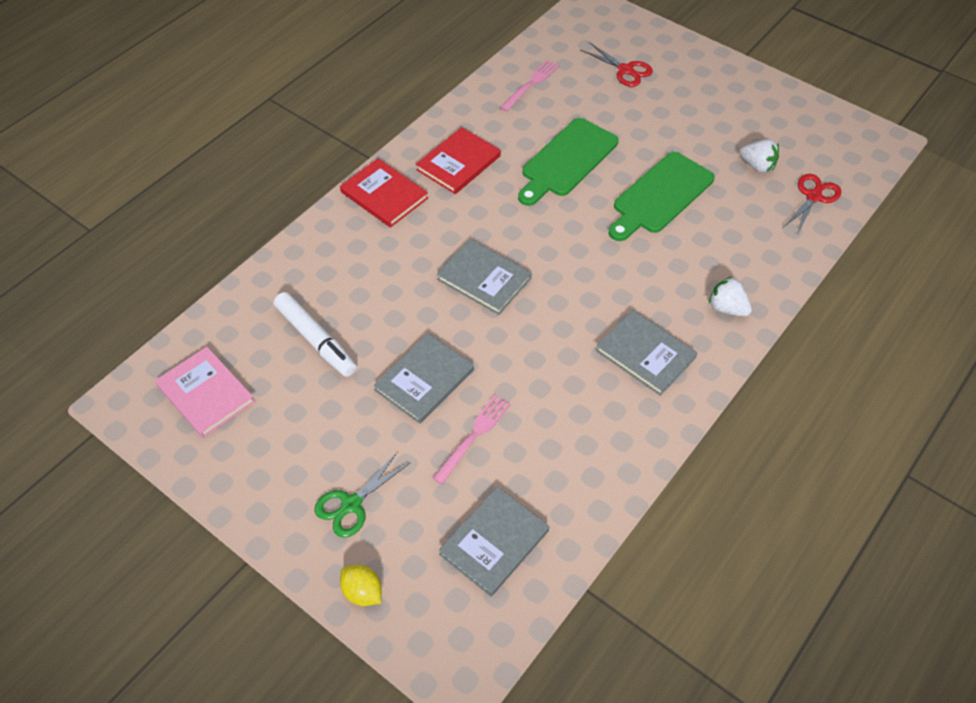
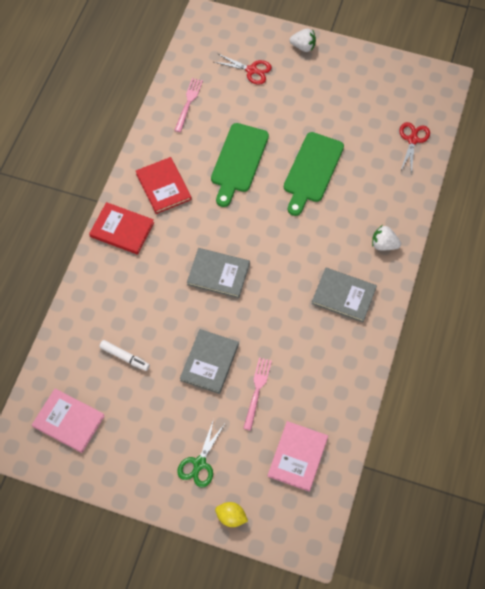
camera: 20 degrees left, 10 degrees up
white marker [274,292,357,377] -> white marker [99,340,150,371], size x0.66
red book [416,127,501,194] -> red book turned 45 degrees counterclockwise [136,157,192,214]
grey book [439,487,549,596] -> pink book [267,421,328,492]
white strawberry [740,139,779,173] -> white strawberry moved to [289,29,316,52]

